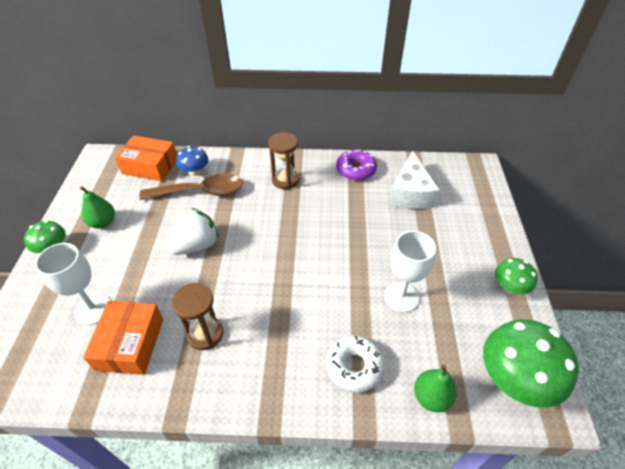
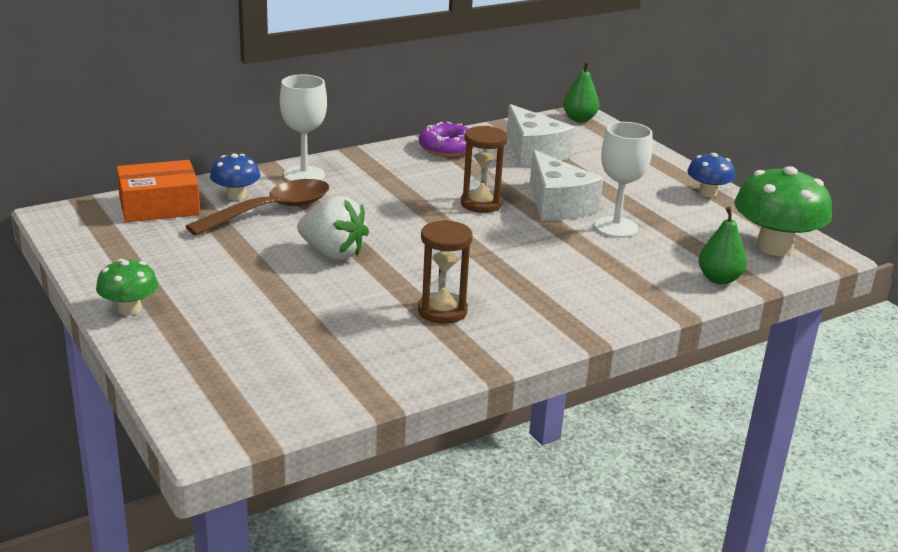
camera: 35 degrees left, 20 degrees down
white goblet [35,243,110,325] -> white goblet moved to [280,74,327,181]
green pear [80,186,115,229] -> green pear moved to [563,61,599,122]
orange box [83,301,163,375] -> none
white strawberry [168,208,219,255] -> white strawberry turned 105 degrees clockwise [297,196,369,260]
brown hourglass [268,132,299,189] -> brown hourglass moved to [461,126,508,213]
white donut [326,335,385,393] -> none
green mushroom [495,258,538,294] -> blue mushroom [687,153,735,197]
none -> white cheese [530,150,603,221]

